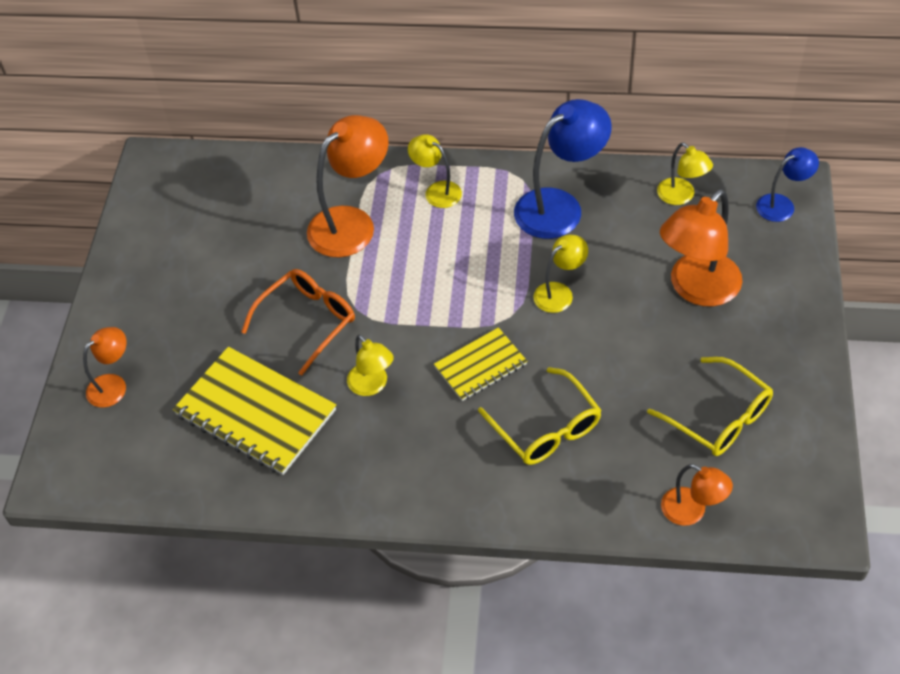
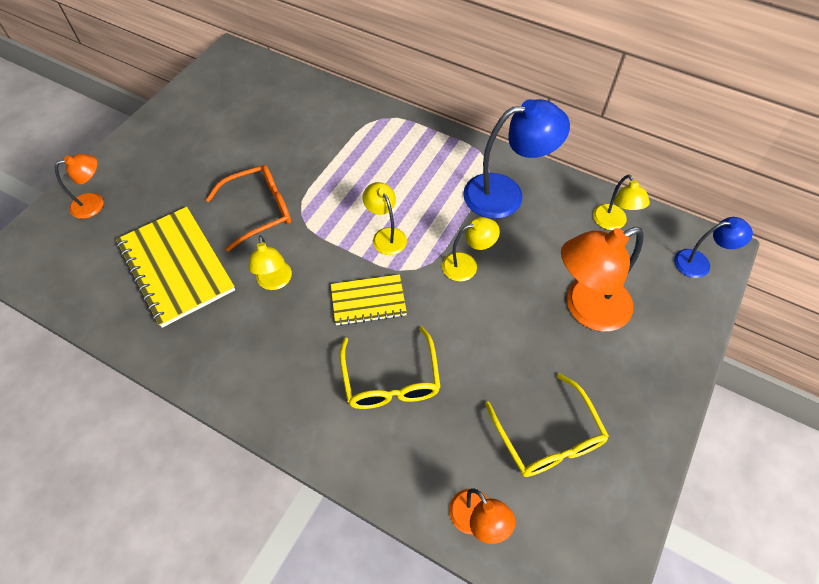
camera: 20 degrees right, 5 degrees up
orange lamp [307,115,389,258] -> none
yellow lamp [408,134,462,208] -> yellow lamp moved to [362,182,407,255]

